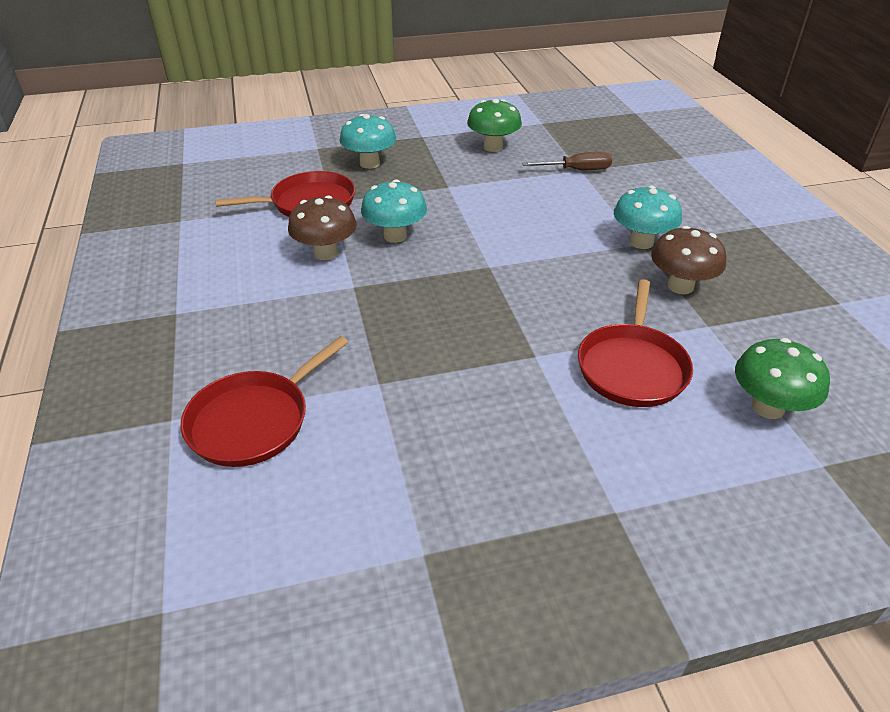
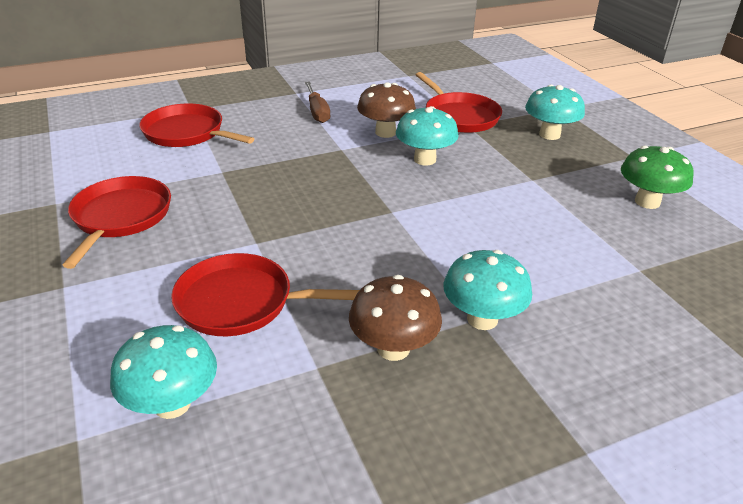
camera: 80 degrees right, 5 degrees down
brown screwdriver [522,151,612,170] -> brown screwdriver moved to [305,81,330,123]
green mushroom [735,338,830,419] -> turquoise mushroom [110,325,217,419]
none -> red pan [62,176,171,269]

